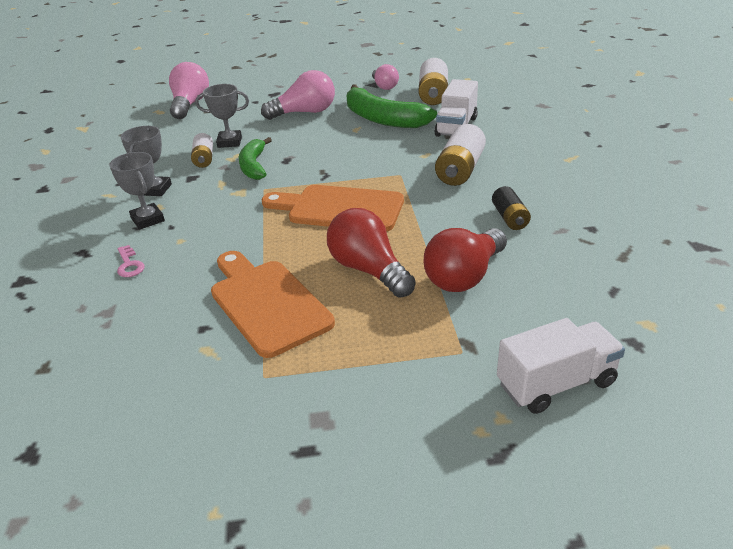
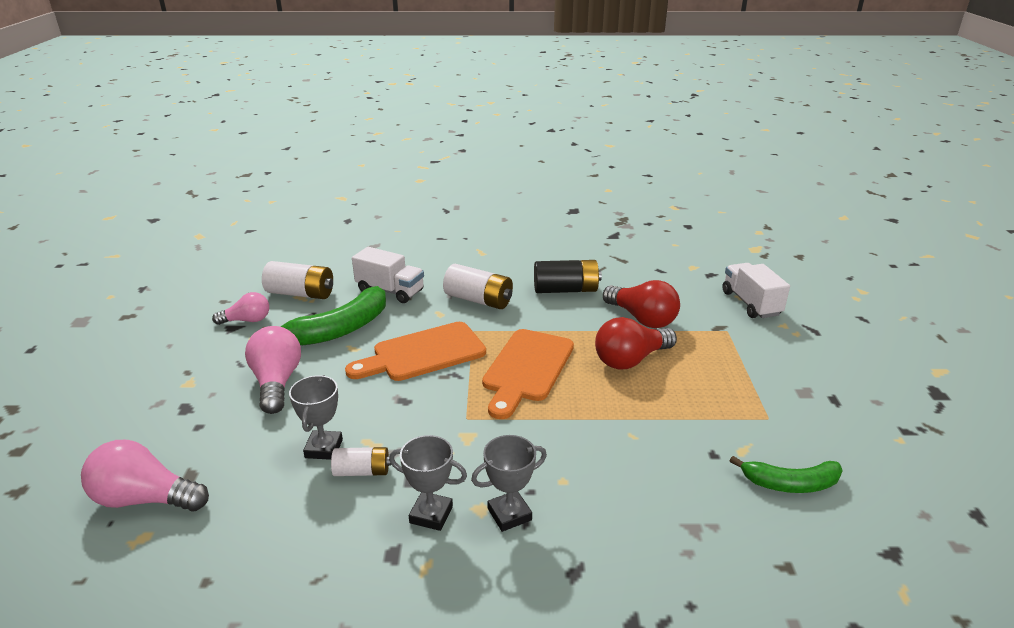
camera: 85 degrees left, 5 degrees down
pink key [117,245,145,277] -> none
orange cutting board [211,251,335,358] -> orange cutting board moved to [345,322,486,381]
green banana [239,137,272,180] -> green banana moved to [730,456,843,493]
black battery [492,186,531,230] -> black battery [534,260,602,293], size x1.65

